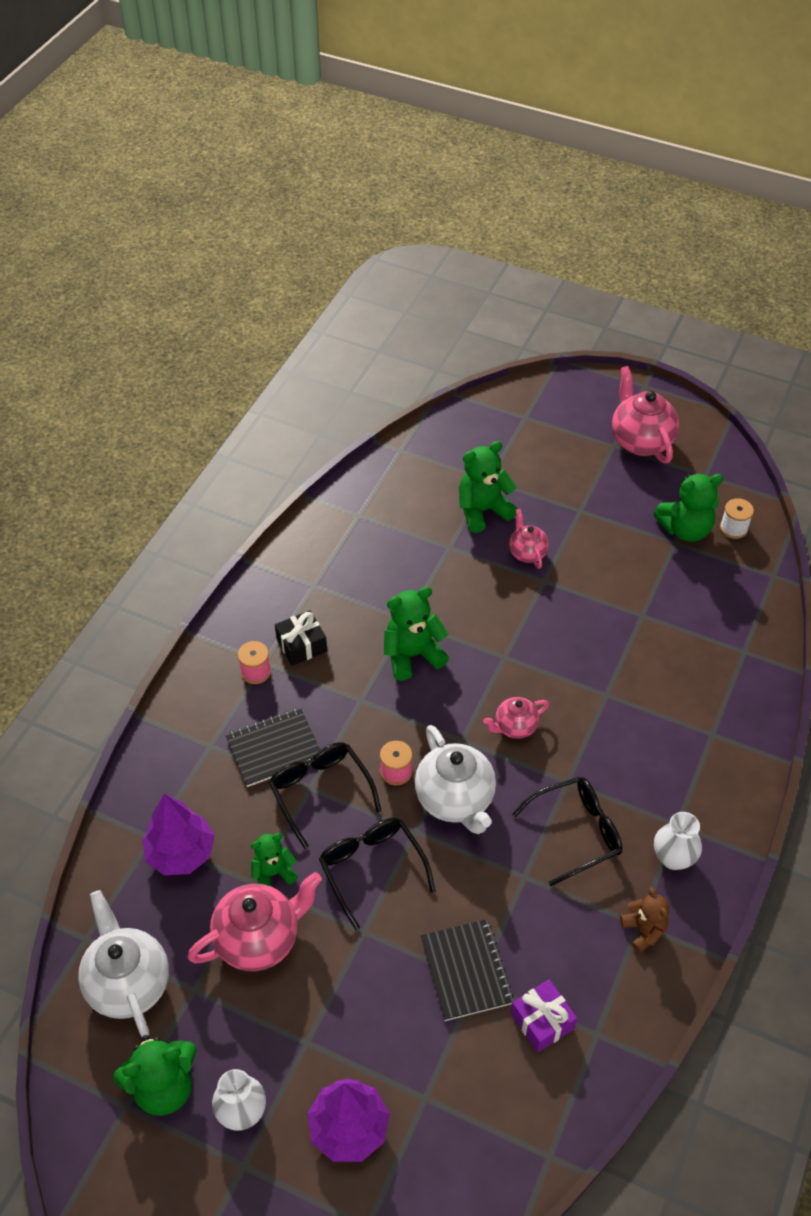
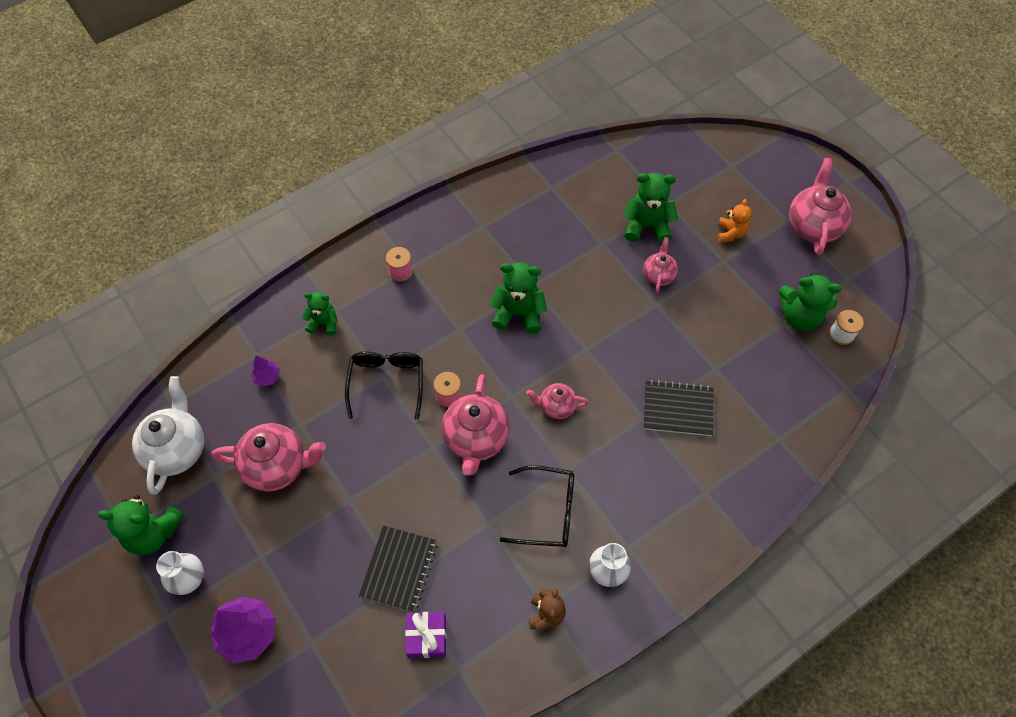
camera: 30 degrees right, 10 degrees up
purple tree [142,794,215,875] -> purple tree [251,355,280,387], size x0.51
black notebook [225,708,320,787] -> black notebook moved to [644,379,714,436]
green teddy bear [251,833,298,886] -> green teddy bear moved to [302,292,338,336]
black gift [275,610,327,666] -> none
black glasses [319,818,436,930] -> none
white teapot [415,725,496,834] -> pink teapot [442,374,510,476]
none -> orange teddy bear [717,199,752,243]

